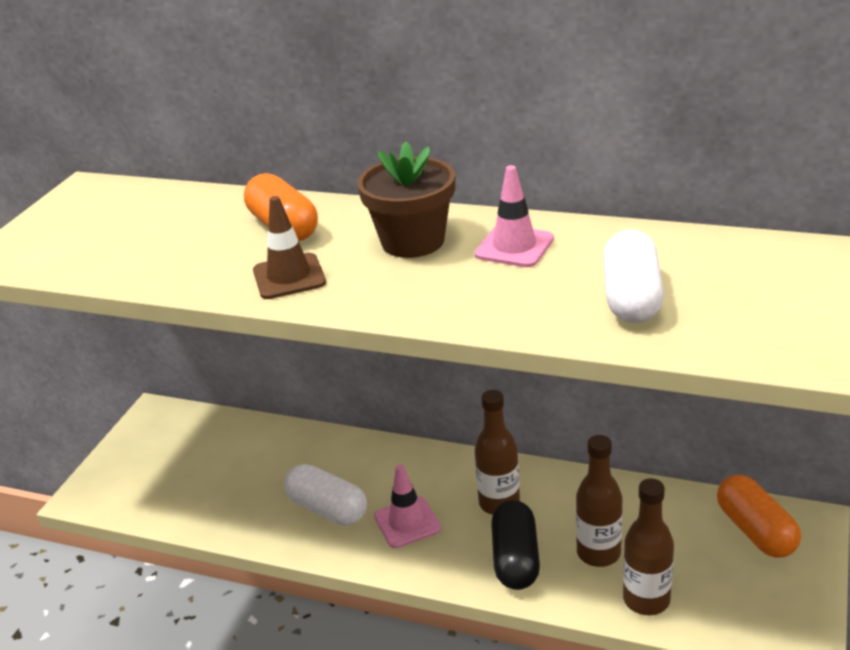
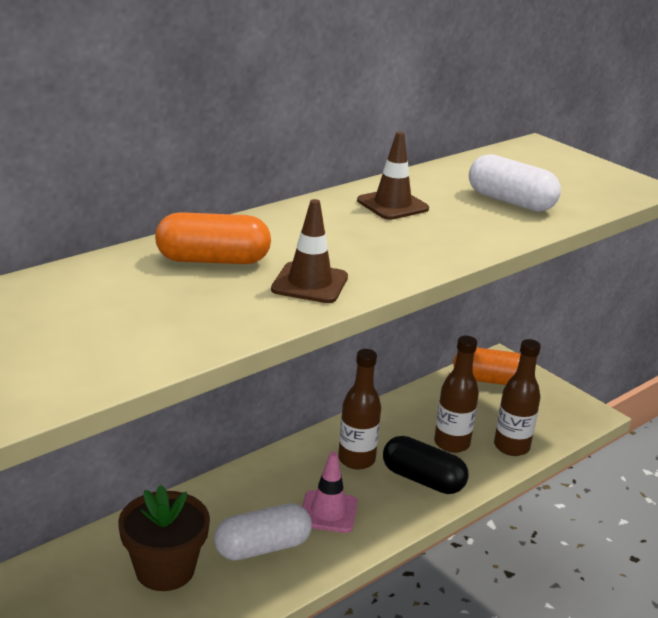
camera: 65 degrees left, 5 degrees down
brown flower pot [357,142,455,258] -> brown flower pot moved to [118,485,210,591]
pink traffic cone [474,165,554,267] -> brown traffic cone [357,132,429,220]

